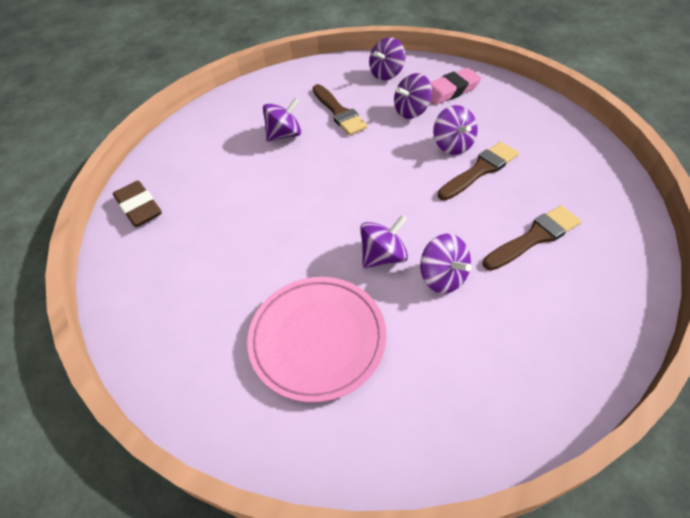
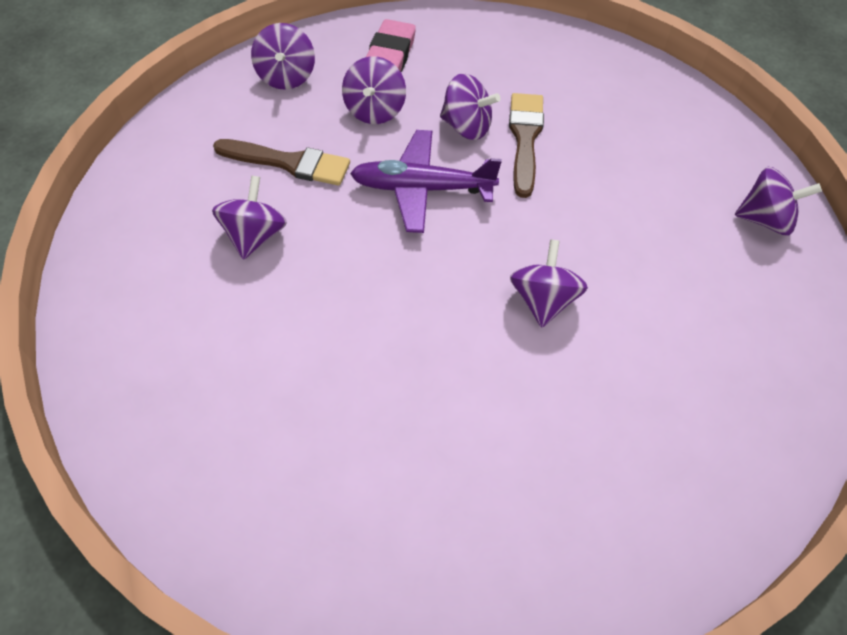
camera: 50 degrees left, 5 degrees up
brown eraser [113,181,162,227] -> none
pink plate [247,277,386,402] -> none
purple spinning top [420,234,472,294] -> purple spinning top moved to [735,167,822,235]
brown brush [483,205,581,271] -> none
none -> purple plane [350,130,502,233]

